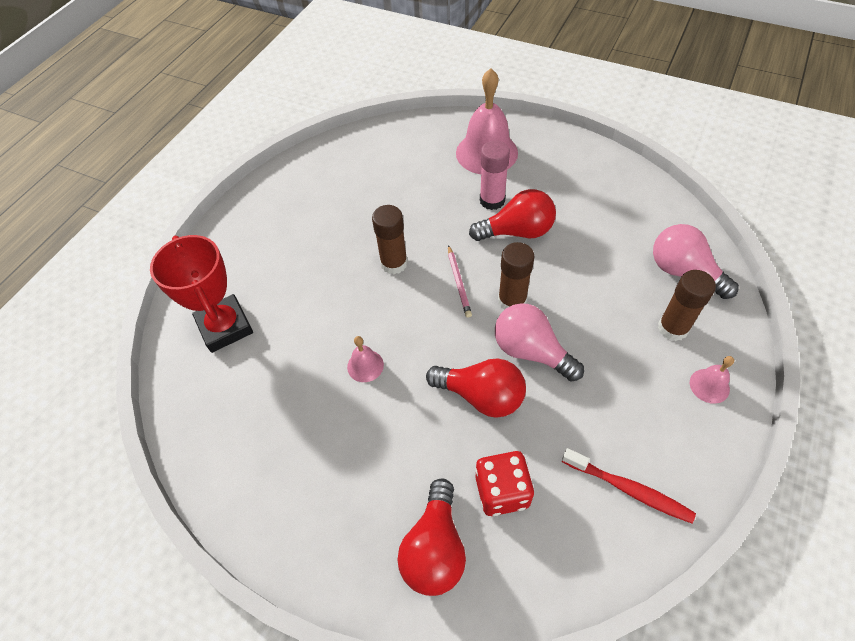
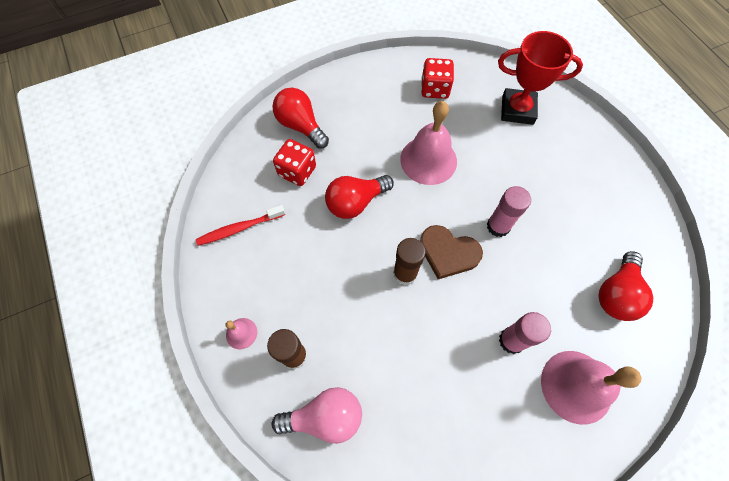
camera: 125 degrees right, 10 degrees up
pink bell [347,336,384,382] -> pink bell [400,101,457,185], size x2.13
brown glue stick [372,205,408,274] -> pink glue stick [487,186,531,237]
pink pencil [448,245,472,318] -> brown heart [420,225,483,279]
red light bulb [469,189,556,241] -> red light bulb moved to [598,251,653,321]
pink light bulb [495,303,584,382] -> none
none -> red dice [421,58,454,99]

